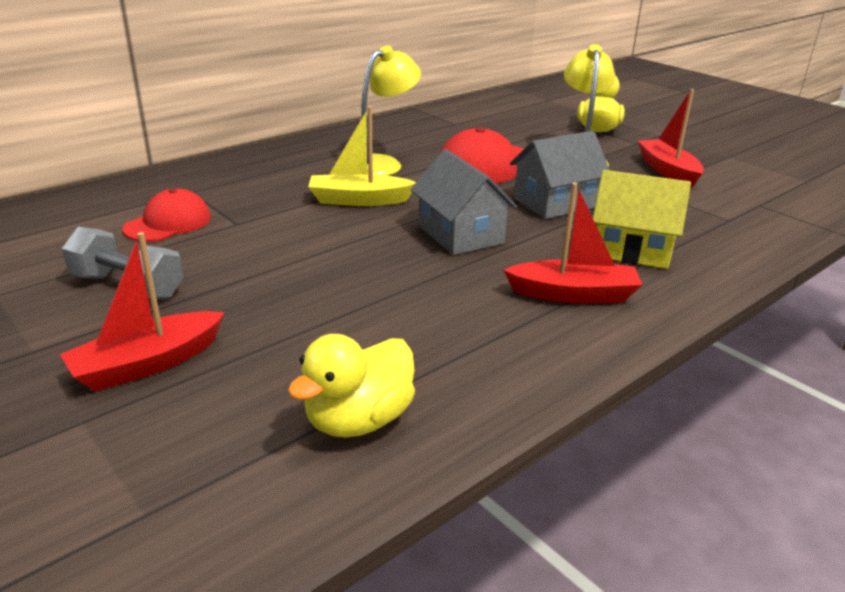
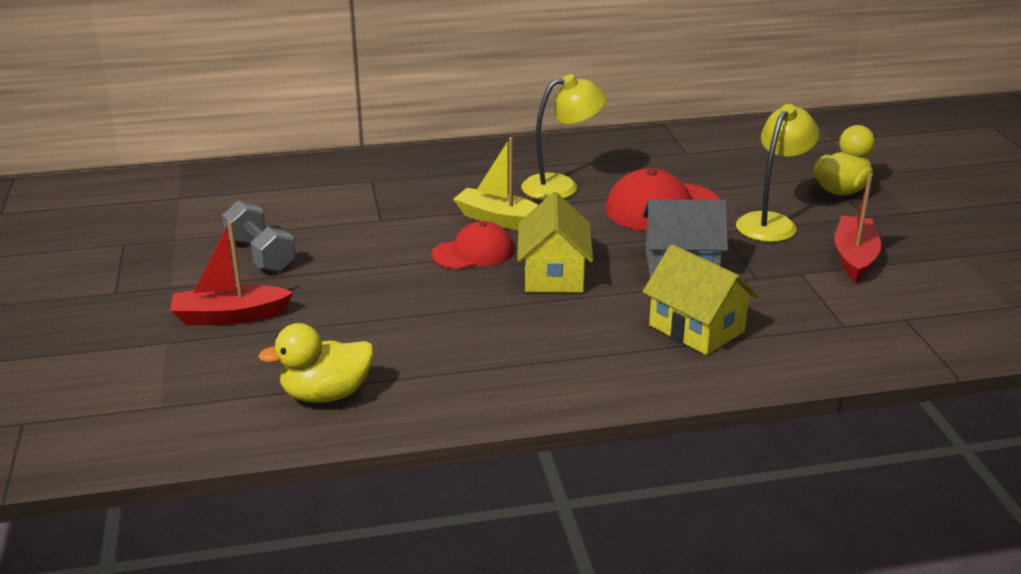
camera: 30 degrees right, 0 degrees up
red cap [122,188,211,242] -> red cap moved to [432,221,514,270]
grey house [410,149,517,255] -> yellow house [517,192,593,293]
red boat [503,182,642,303] -> none

